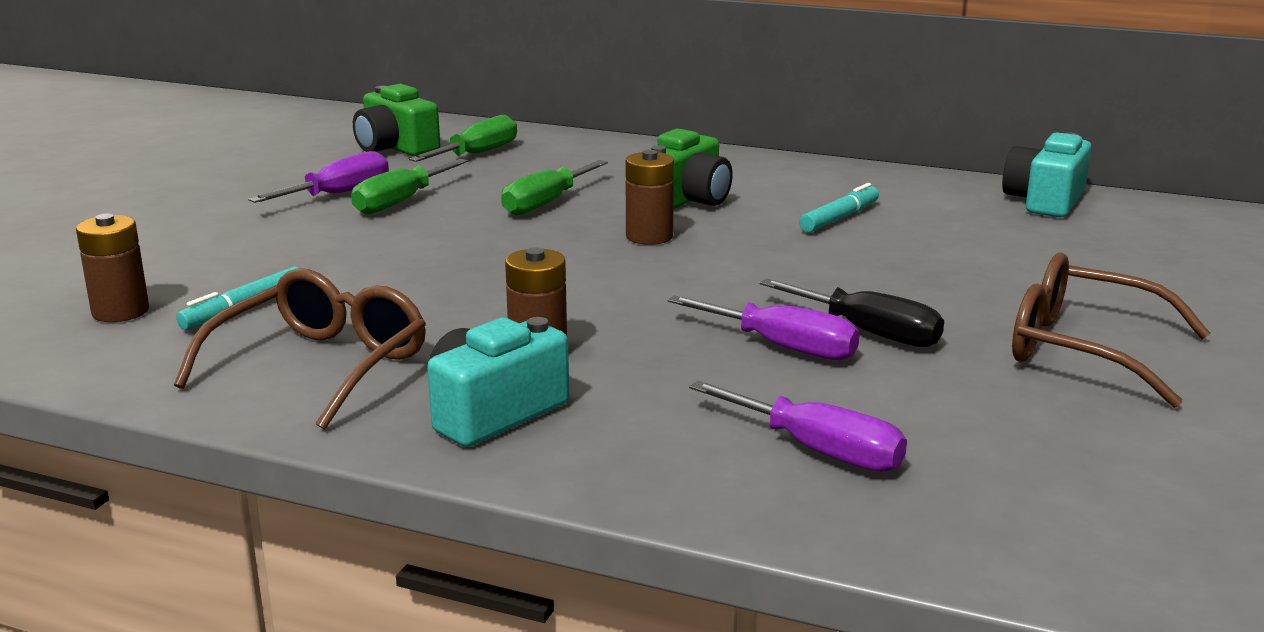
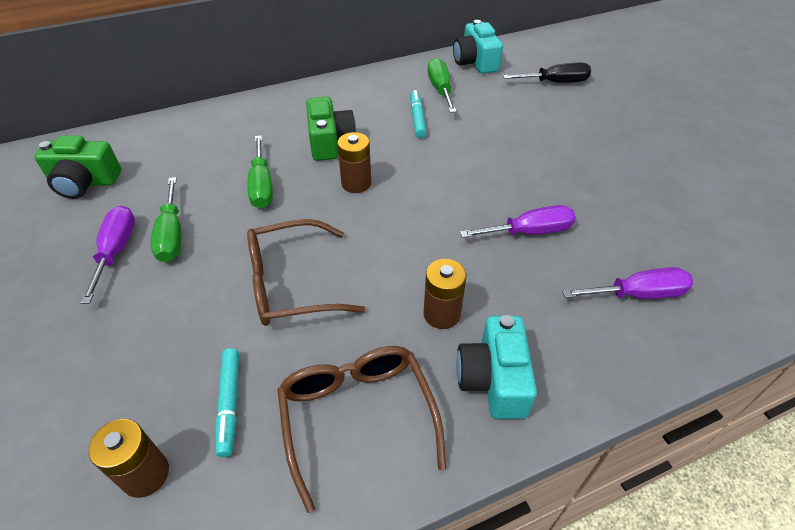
camera: 45 degrees left, 25 degrees up
green screwdriver [409,115,517,162] -> green screwdriver moved to [428,58,456,113]
black screwdriver [760,279,944,347] -> black screwdriver moved to [503,63,591,83]
brown glasses [1012,253,1210,408] -> brown glasses moved to [247,219,366,326]

